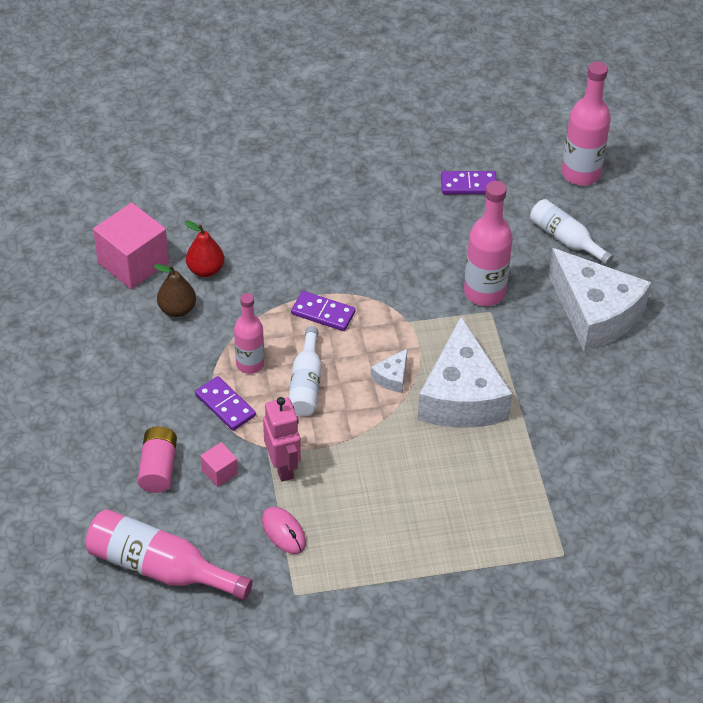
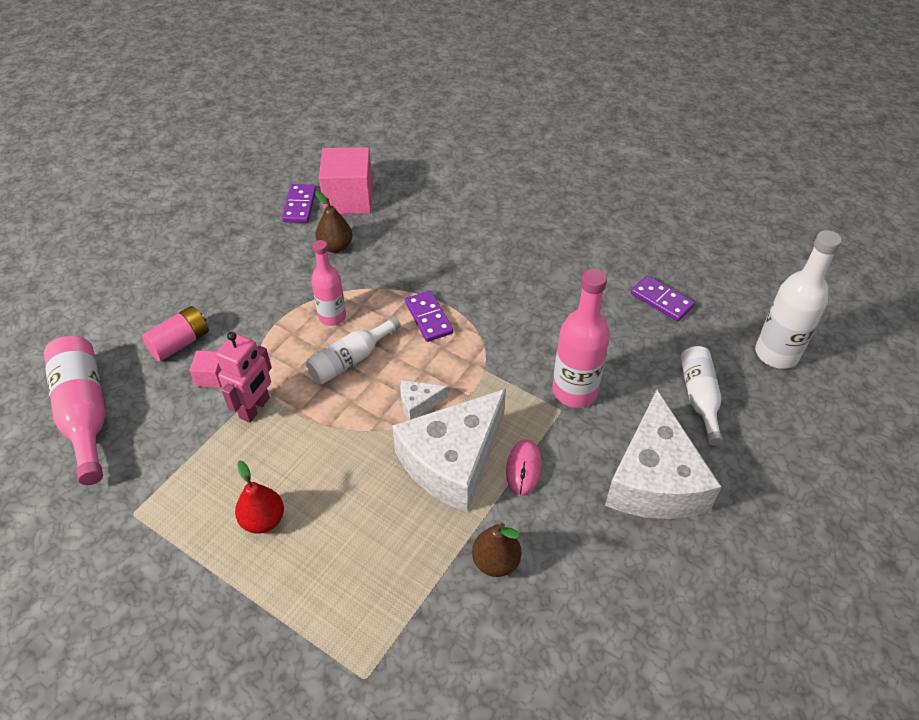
camera: 45 degrees right, 0 degrees up
red pear [184,220,224,277] -> red pear moved to [235,460,284,534]
purple domino [195,376,256,431] -> purple domino moved to [282,184,316,223]
pink mouse [262,507,306,554] -> pink mouse moved to [506,439,542,496]
pink bottle [562,61,611,185] -> white bottle [755,230,842,369]
none -> brown pear [472,523,521,577]

